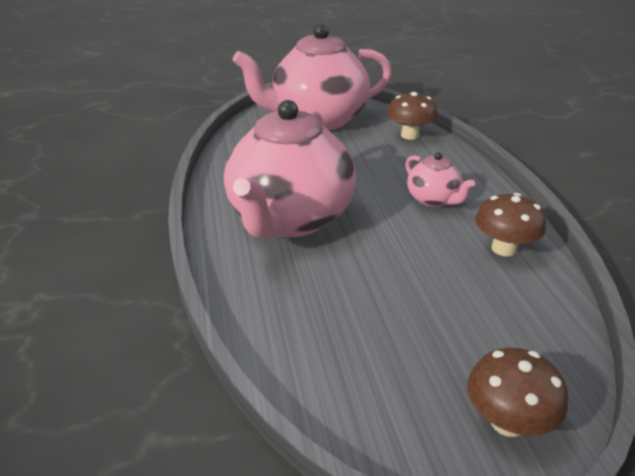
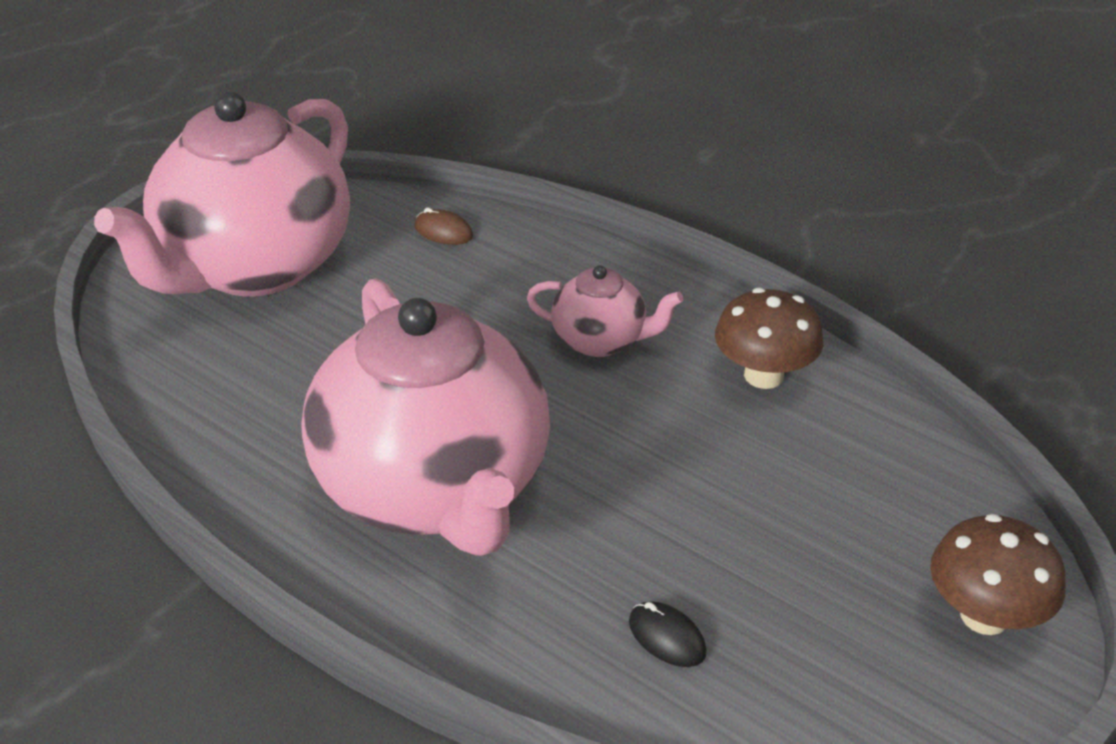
camera: 40 degrees left, 5 degrees up
brown mushroom [387,92,437,140] -> brown mouse [415,208,473,245]
none -> black mouse [629,601,707,667]

